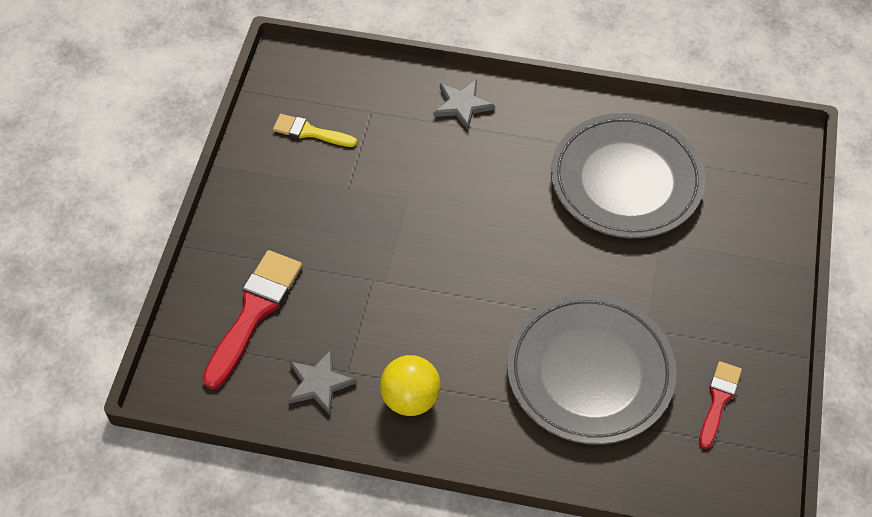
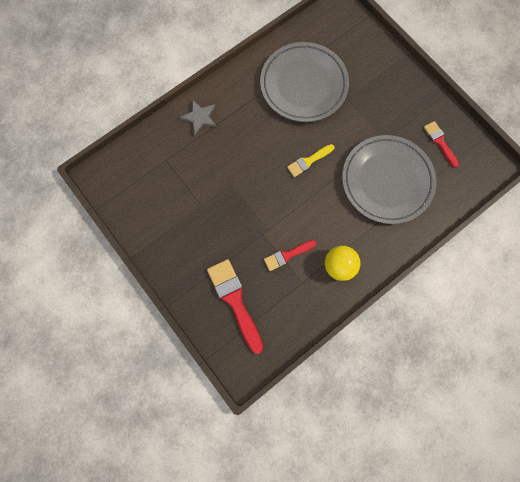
camera: 50 degrees left, 20 degrees up
yellow brush [273,114,357,147] -> yellow brush moved to [287,144,335,177]
grey star [288,349,357,415] -> none
none -> red brush [264,240,316,271]

